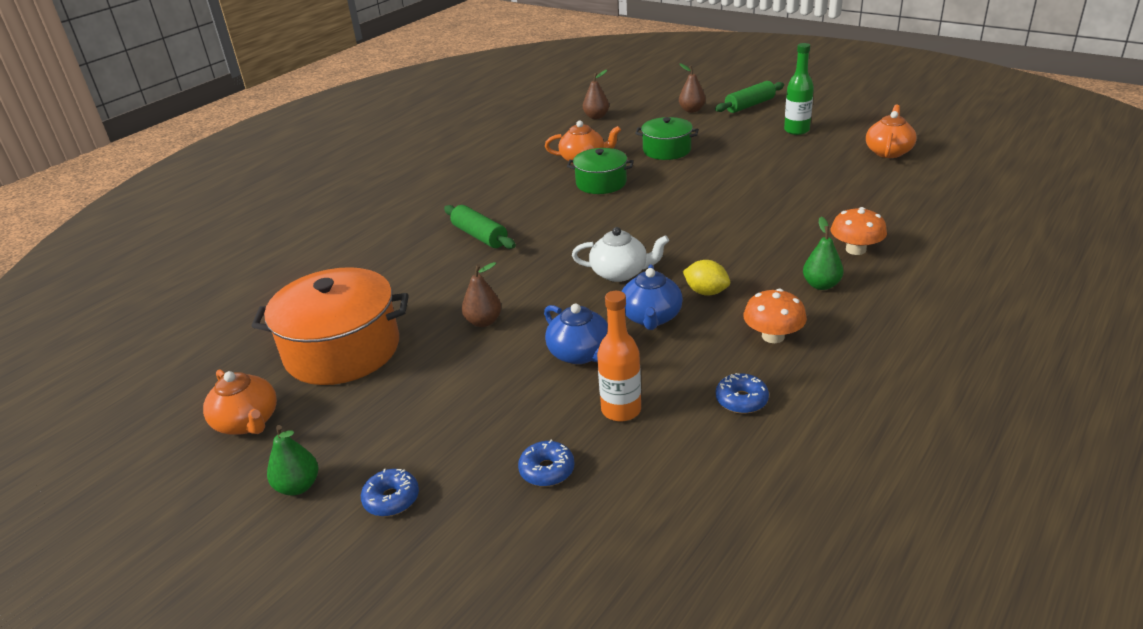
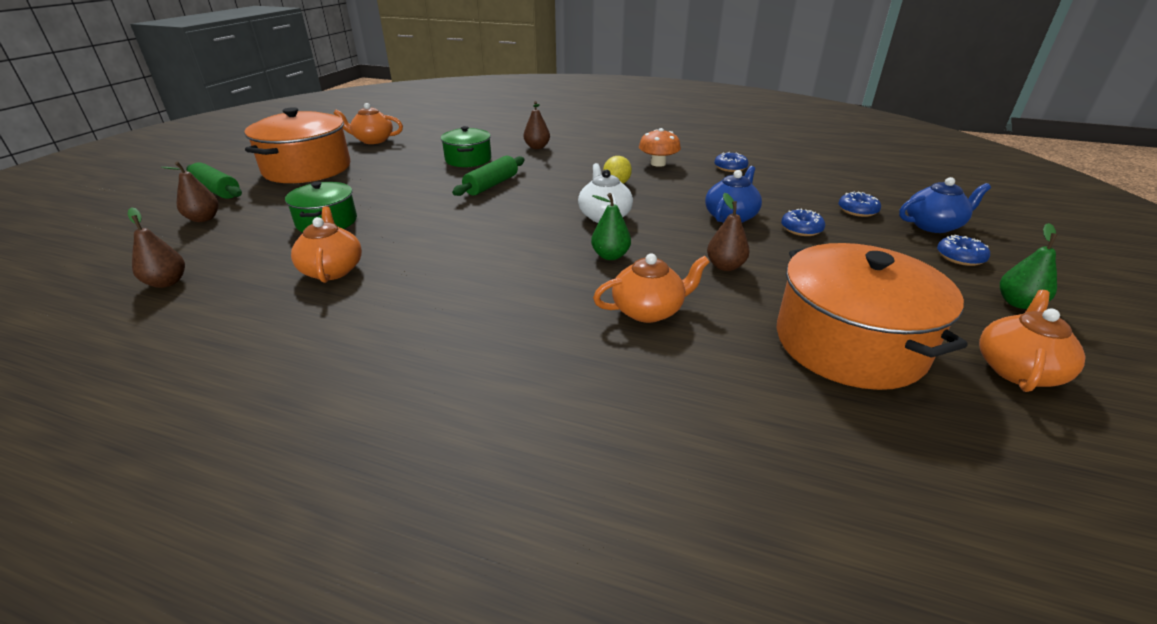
camera: 110 degrees left, 0 degrees up
green rolling pin [444,205,516,249] -> green rolling pin moved to [452,156,525,196]
green pot [567,148,634,194] -> green pot moved to [441,126,491,167]
orange bottle [597,291,641,422] -> none
blue teapot [621,265,683,330] -> blue teapot moved to [899,177,991,233]
green bottle [784,43,814,135] -> orange pot [244,107,350,183]
green pear [803,217,844,290] -> green pear moved to [591,193,631,260]
orange mushroom [831,207,887,255] -> brown pear [523,101,550,149]
none -> orange teapot [593,253,710,323]
none -> blue donut [781,209,825,236]

